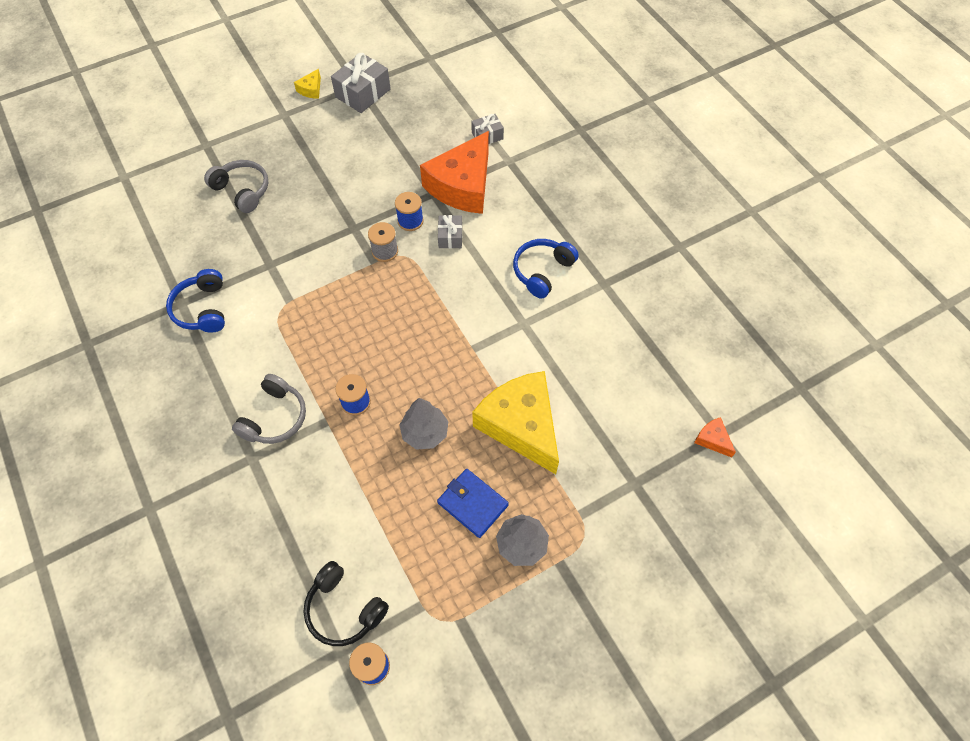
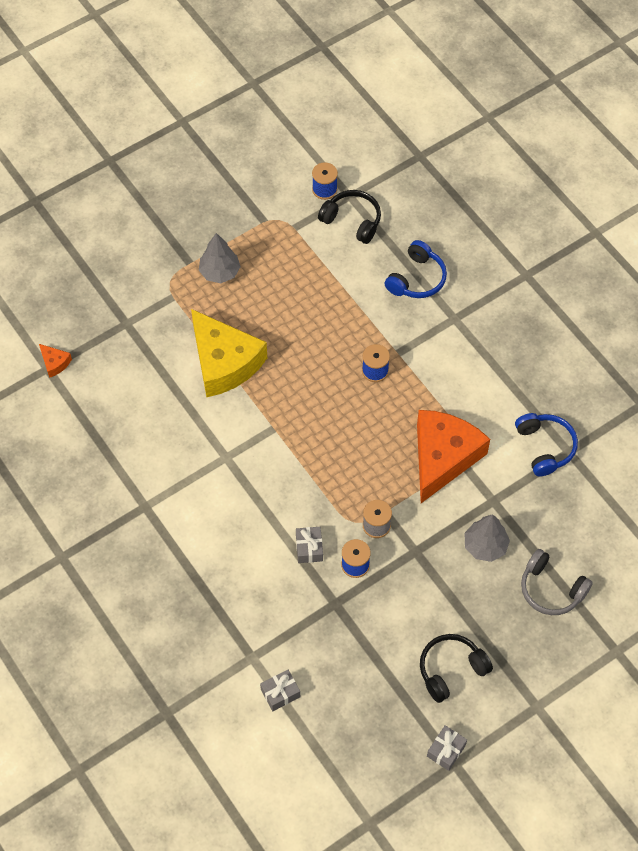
camera: 175 degrees right, 0 degrees up
grey headphones [232,374,306,444] -> none
yellow cheese [294,69,321,99] -> none
grey gift [331,53,391,113] -> grey gift [427,725,467,771], size x0.57
grey tree [399,398,449,450] -> grey tree moved to [465,514,510,562]
orange cheese [420,131,489,214] -> orange cheese moved to [417,410,490,503]
blue wallet [437,469,509,538] -> none
blue headphones [513,239,579,299] -> blue headphones moved to [385,240,447,298]
none -> black headphones [420,634,493,703]

